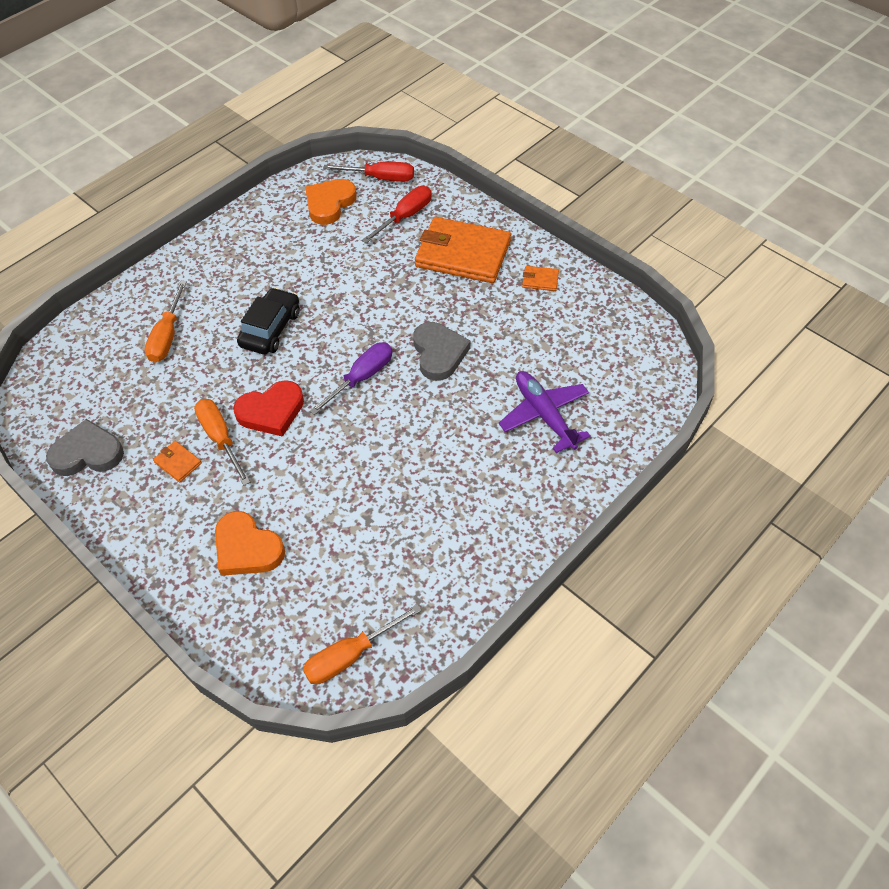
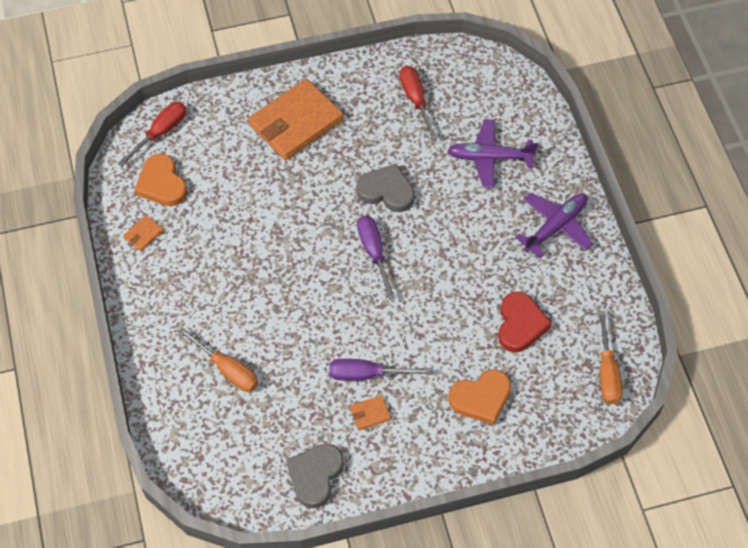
camera: 60 degrees left, 5 degrees up
orange screwdriver [194,399,250,485] -> purple screwdriver [329,359,430,381]
red heart [233,380,304,437] -> red heart moved to [498,292,552,352]
black car [237,287,300,354] -> none
red screwdriver [362,186,432,243] -> red screwdriver moved to [400,66,438,140]
orange wallet [522,266,559,291] -> orange wallet moved to [123,215,164,251]
none -> purple plane [515,193,593,258]

